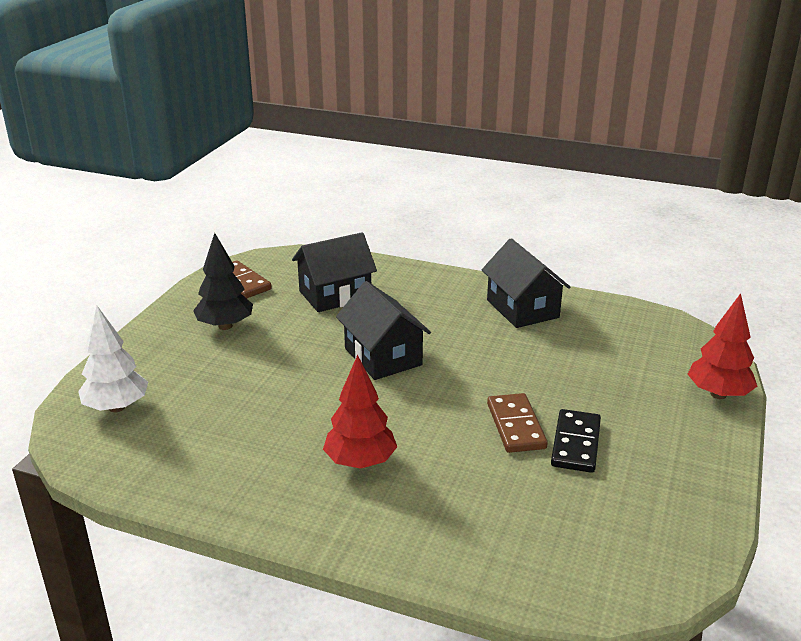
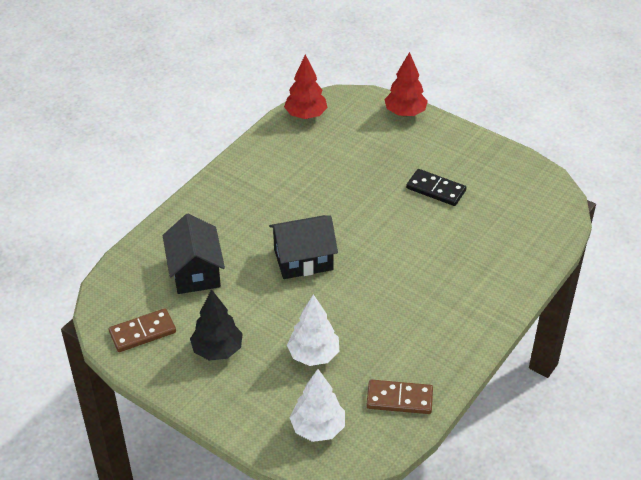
camera: 75 degrees left, 15 degrees up
red tree [323,355,397,469] -> red tree moved to [284,54,327,119]
black house [482,238,570,328] -> none
brown domino [487,393,548,453] -> brown domino moved to [367,380,433,414]
none -> white tree [287,294,339,366]

